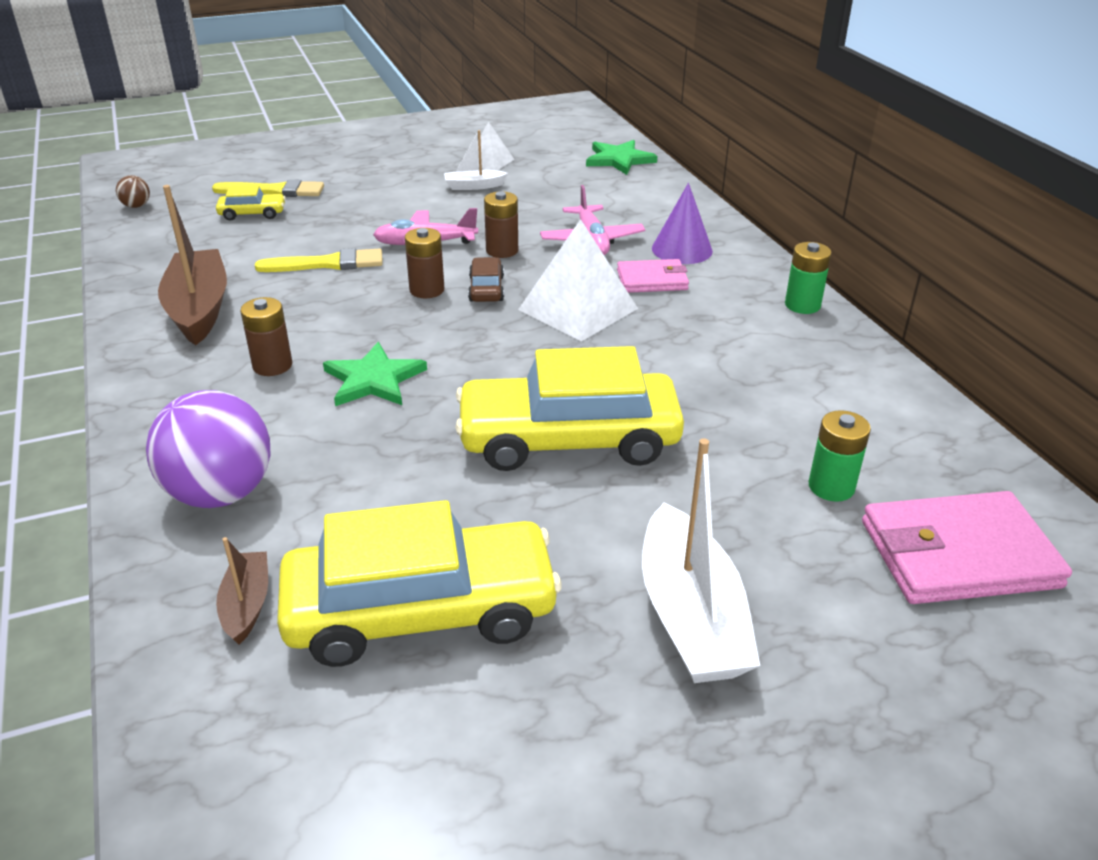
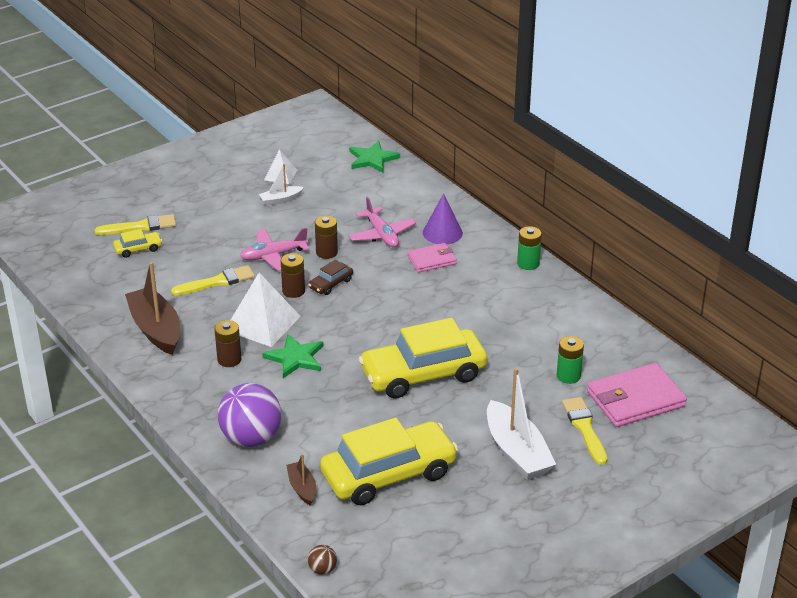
camera: 15 degrees left, 0 degrees up
brown ball [116,175,150,208] -> brown ball moved to [308,545,337,575]
brown car [468,257,504,302] -> brown car turned 120 degrees counterclockwise [308,260,353,295]
white pyramid [518,219,638,342] -> white pyramid moved to [231,273,301,347]
none -> yellow brush [562,397,607,465]

